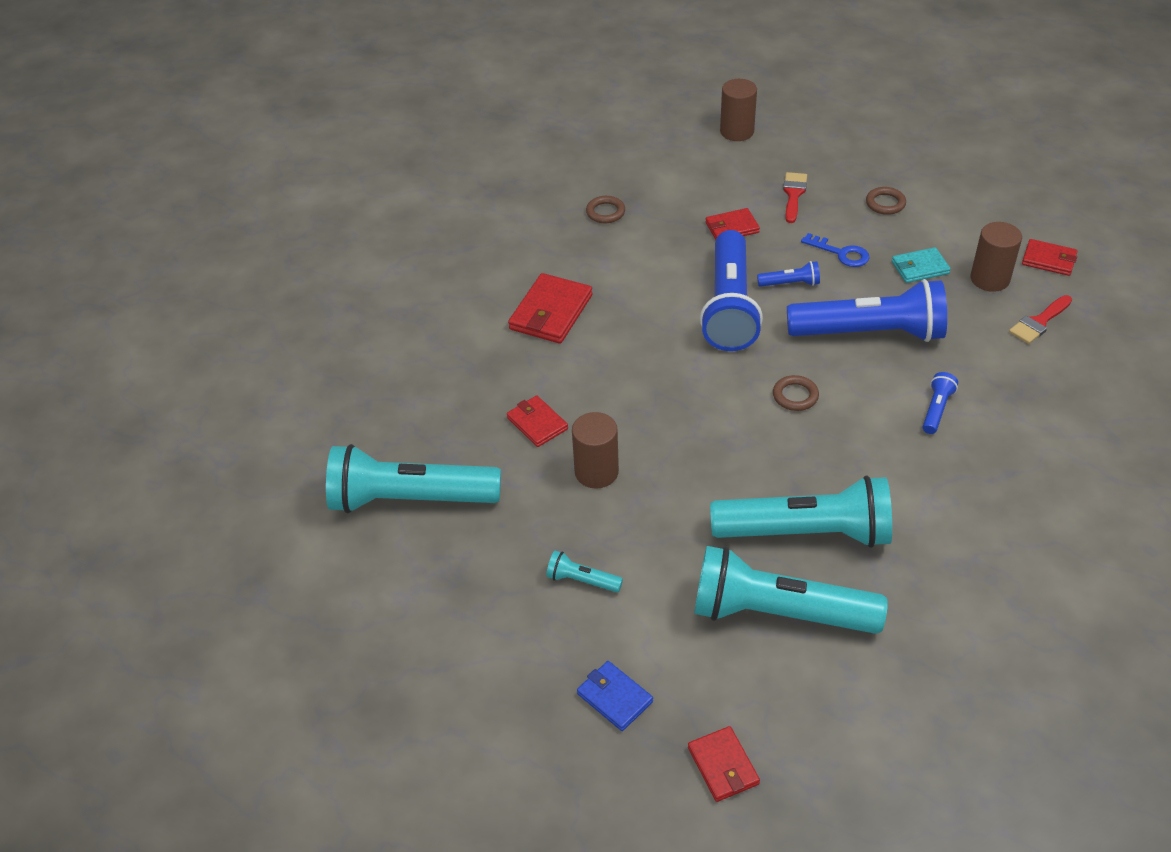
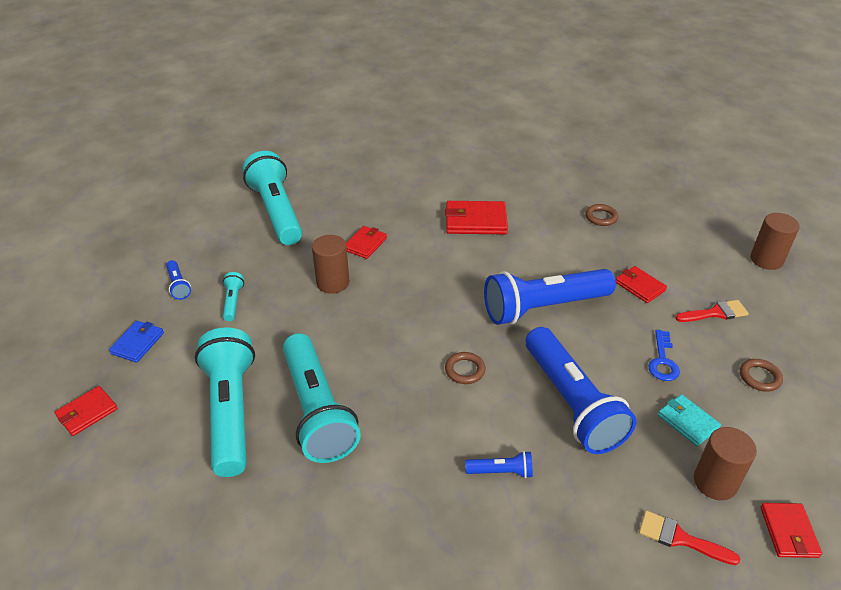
camera: 65 degrees right, 5 degrees down
blue flashlight [757,261,820,287] -> blue flashlight moved to [166,260,191,300]

